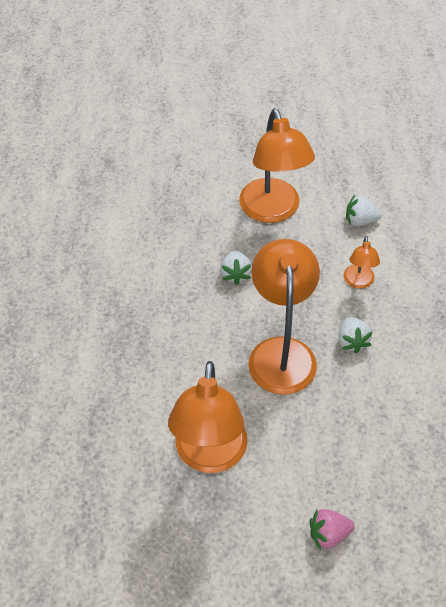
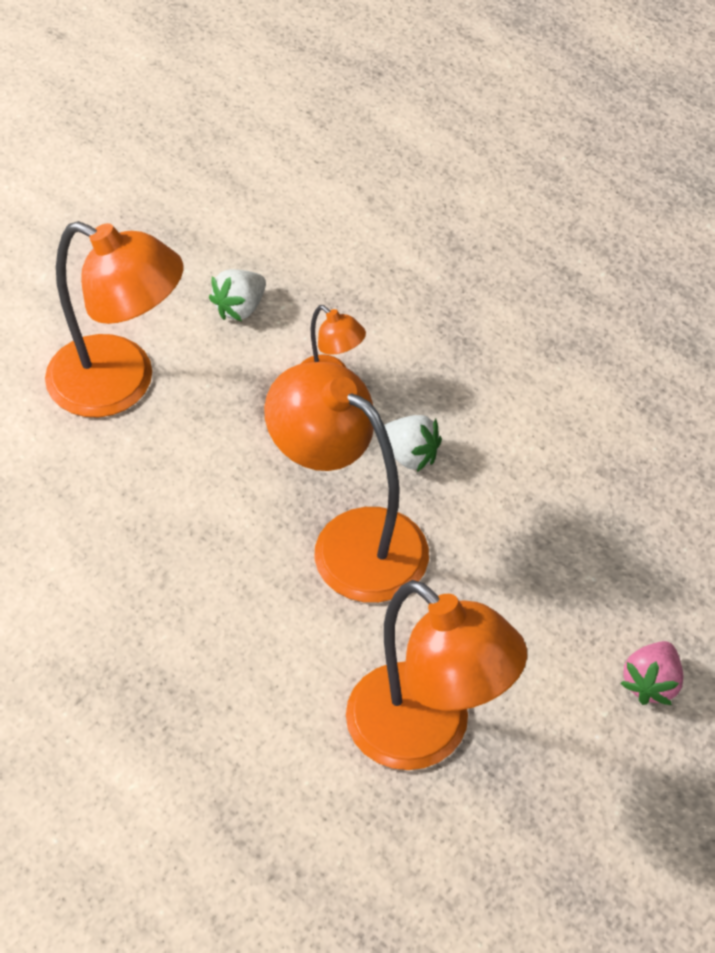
camera: 50 degrees left, 0 degrees up
white strawberry [220,250,252,285] -> none

